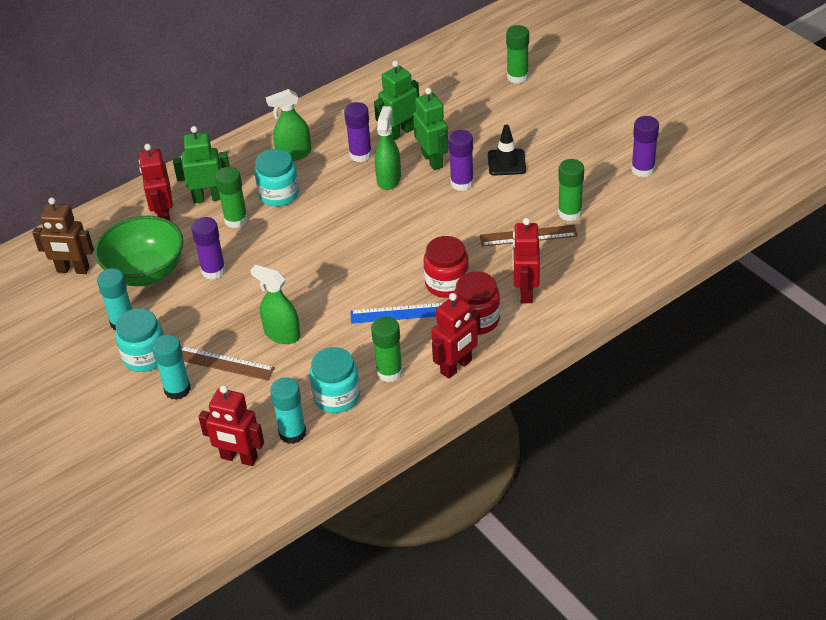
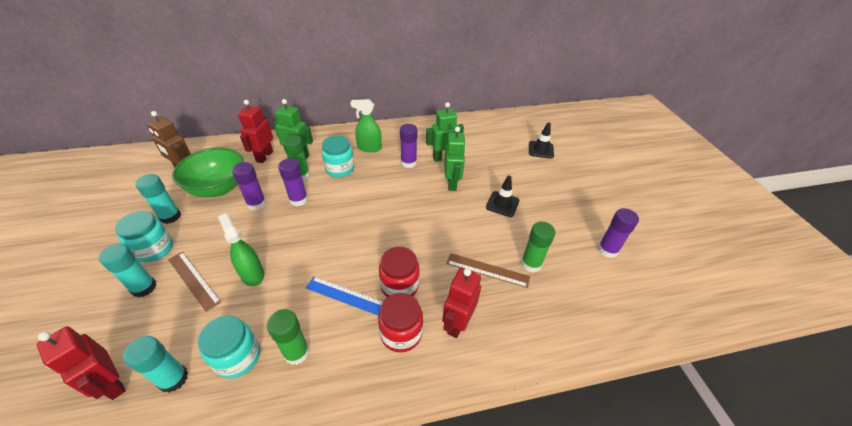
camera: 20 degrees right, 0 degrees up
green spray bottle [375,106,401,190] -> none
red robot [432,293,481,379] -> none
purple glue stick [448,130,474,191] -> purple glue stick moved to [278,158,308,206]
green glue stick [506,25,529,84] -> black traffic cone [529,122,554,159]

